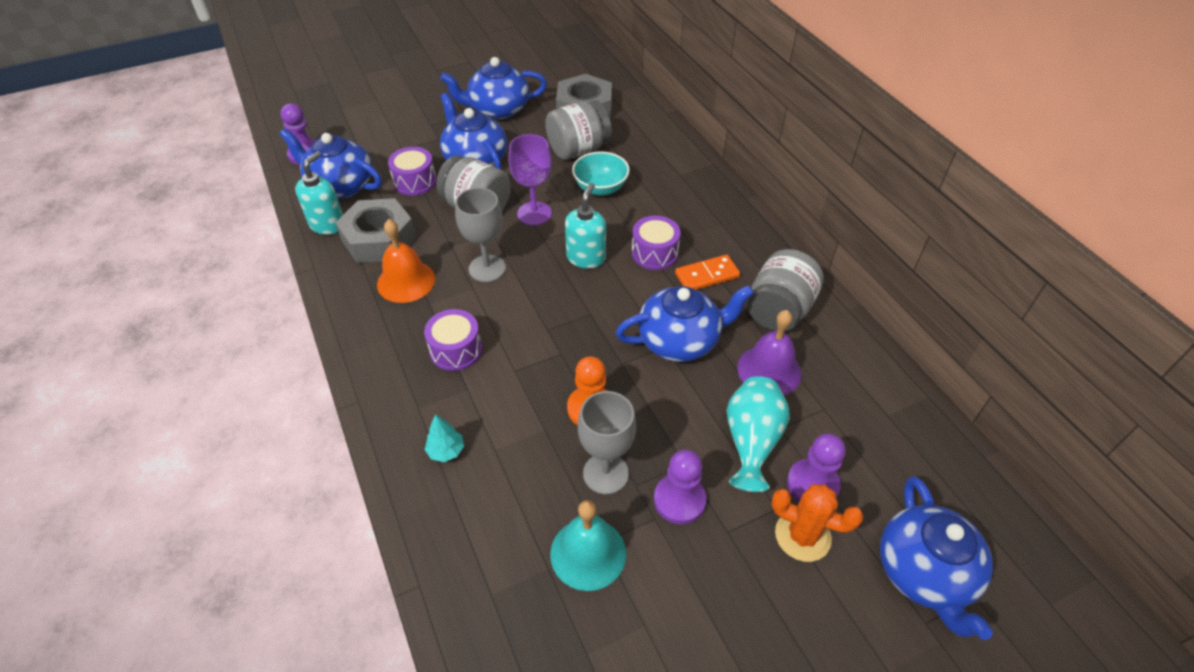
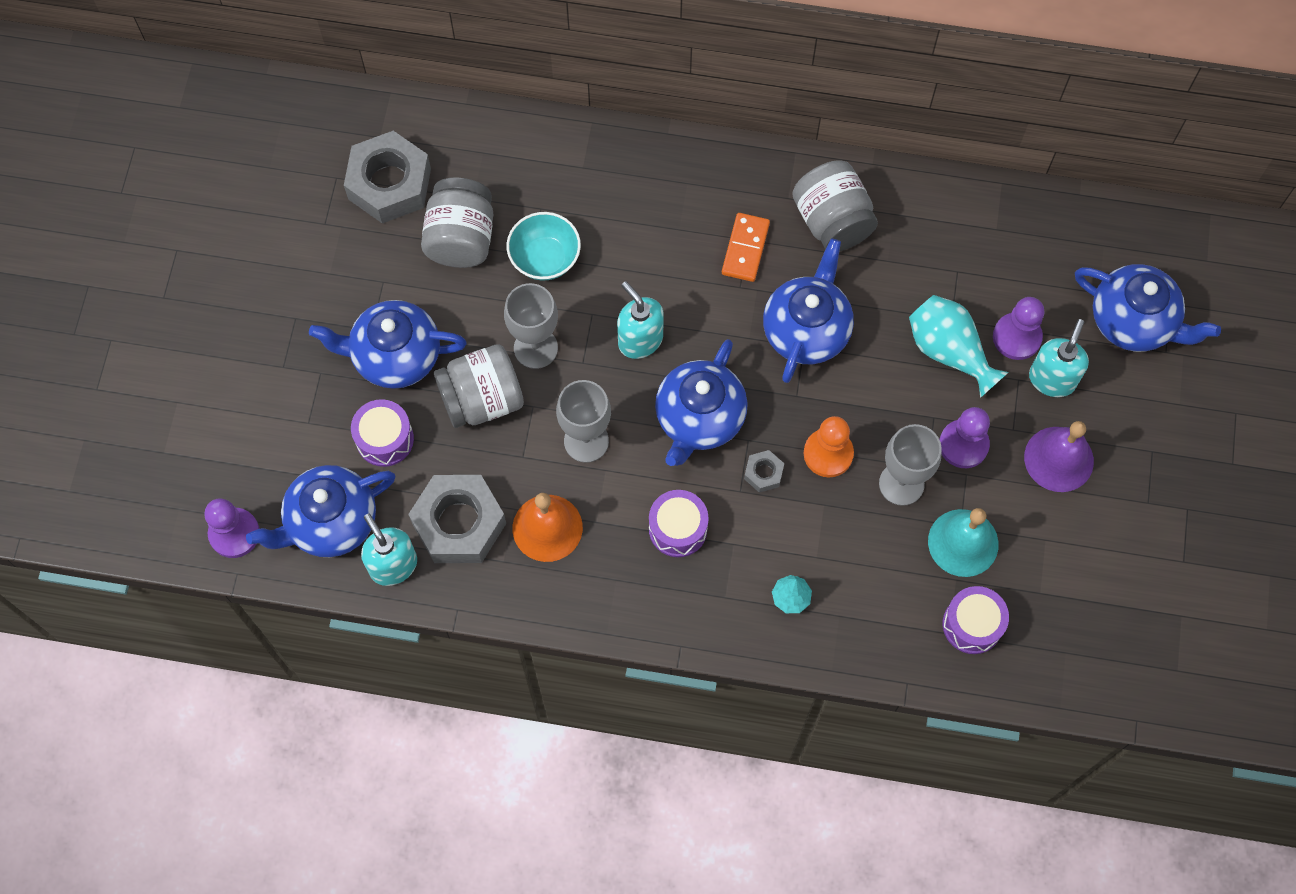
camera: 55 degrees left, 20 degrees up
blue teapot [440,57,547,119] -> blue teapot moved to [655,339,748,466]
purple goblet [508,134,552,225] -> grey goblet [504,283,558,369]
purple drum [632,216,680,270] -> purple drum moved to [943,586,1009,654]
purple bell [737,310,802,395] -> purple bell moved to [1024,421,1094,492]
orange cactus [771,484,864,562] -> turquoise soap dispenser [1029,319,1089,397]
none -> grey nut [744,450,784,493]

